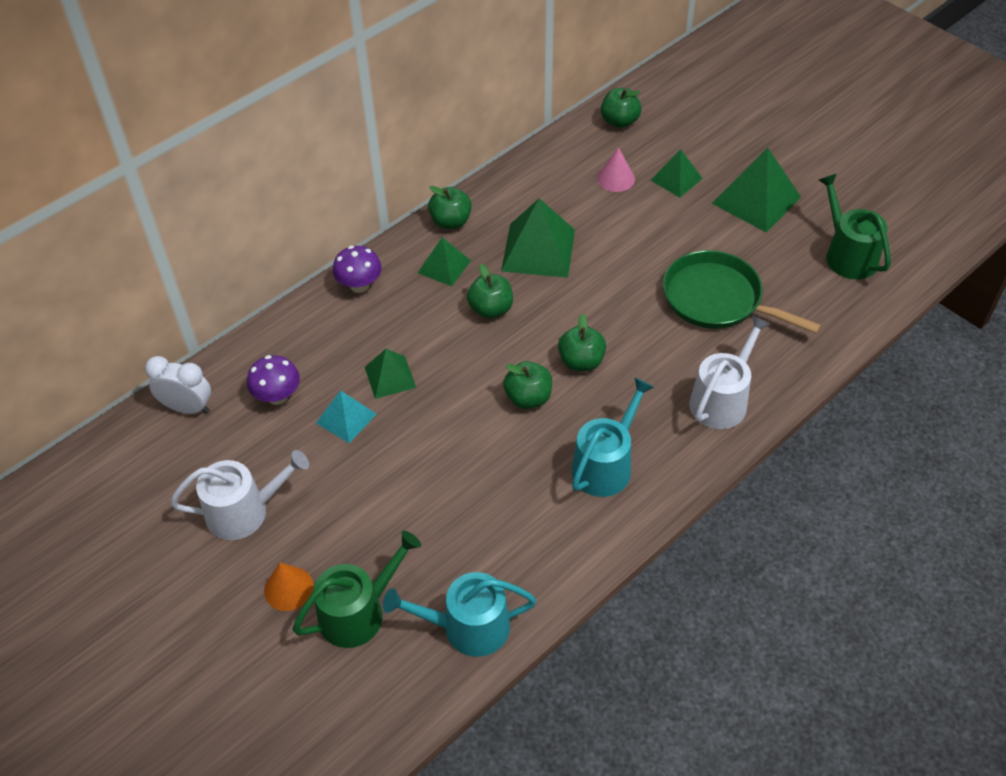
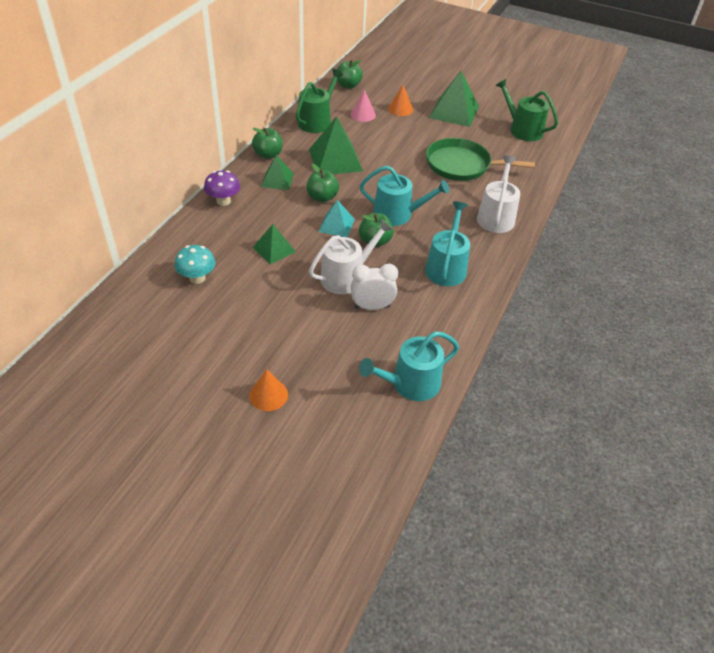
camera: 25 degrees left, 5 degrees down
white clock [145,356,211,414] -> white clock moved to [351,263,398,310]
white watering can [170,450,309,540] -> white watering can moved to [309,219,392,294]
purple mushroom [247,355,300,405] -> turquoise mushroom [175,245,215,284]
green watering can [292,531,421,648] -> green watering can moved to [296,69,343,133]
turquoise pyramid [316,390,377,443] -> turquoise pyramid moved to [318,200,355,238]
green apple [558,314,606,371] -> turquoise watering can [360,165,449,226]
green pyramid [651,149,703,198] -> orange cone [388,85,413,116]

